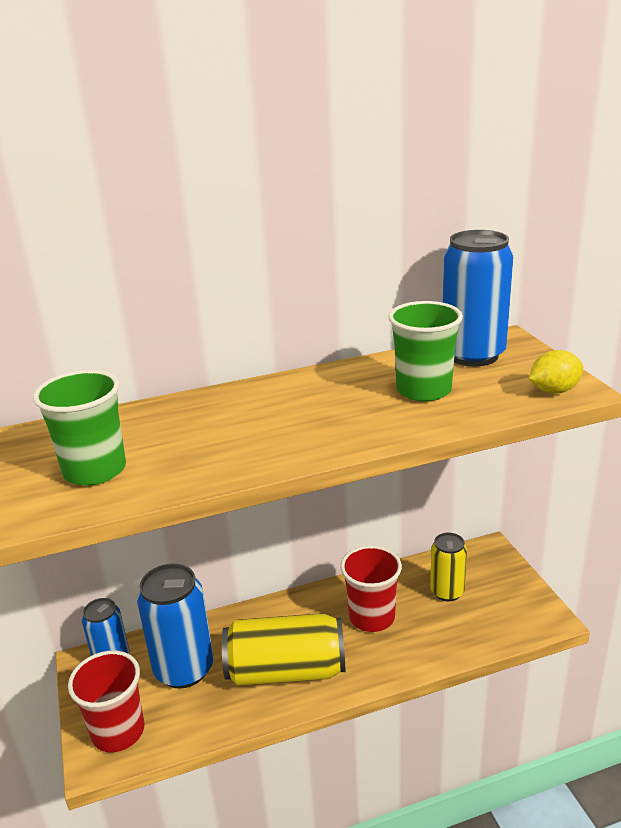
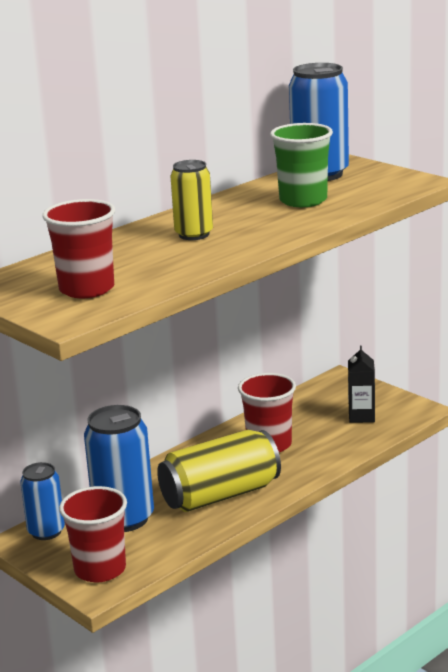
camera: 25 degrees left, 5 degrees down
green cup [33,370,126,486] -> red cup [43,199,115,298]
yellow can [430,532,467,602] -> yellow can moved to [170,160,213,240]
yellow lemon [529,350,583,394] -> none
none -> black carton [348,346,375,423]

